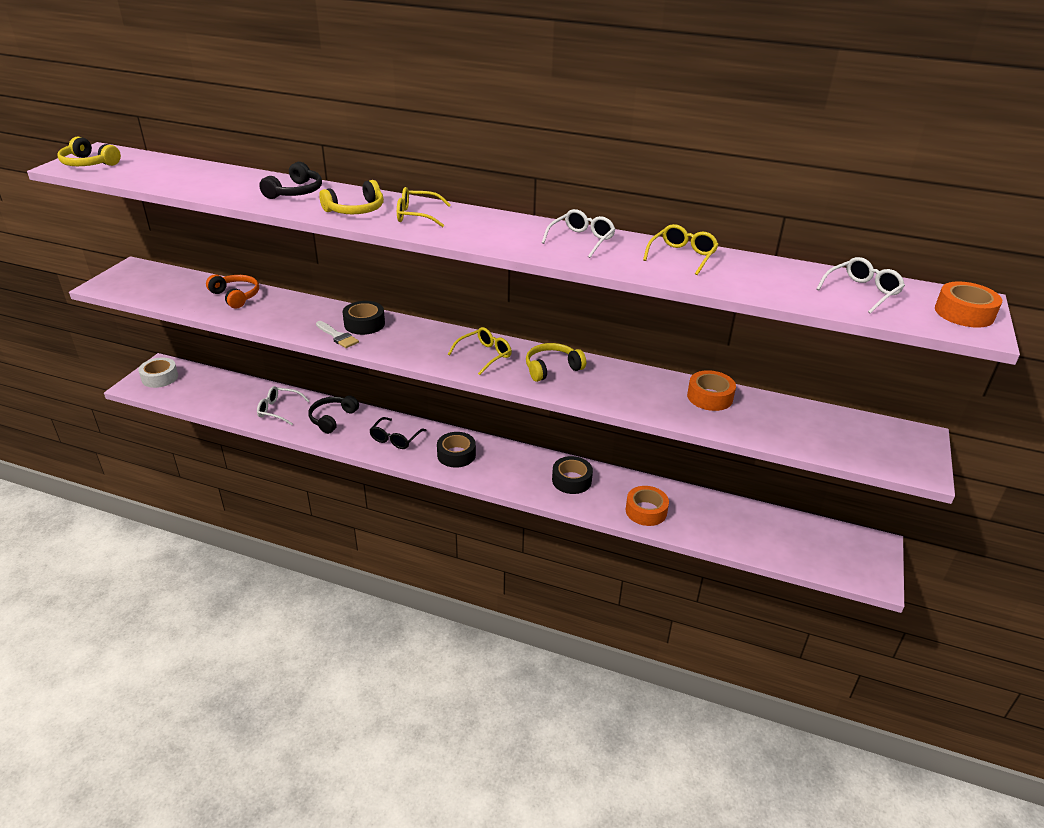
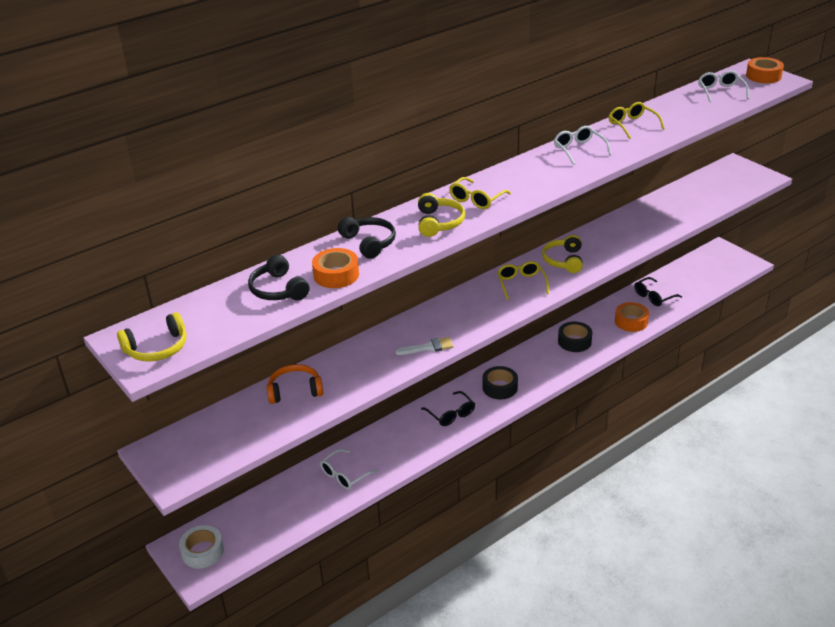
camera: 55 degrees left, 0 degrees up
black headphones [308,396,359,434] -> black headphones moved to [248,255,310,300]
black tape [343,301,385,335] -> none
orange tape [687,370,736,411] -> orange tape moved to [312,248,359,288]
none -> black glasses [634,277,682,306]

